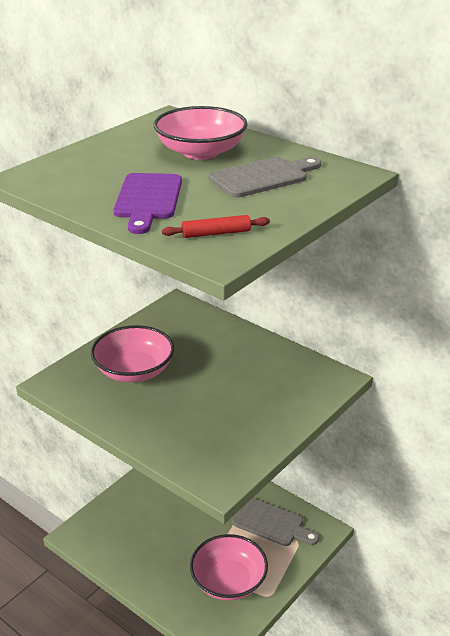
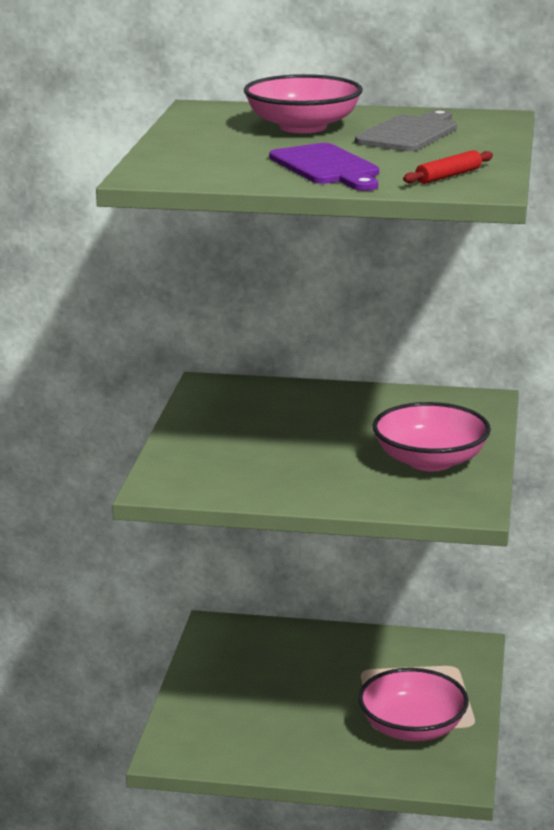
camera: 30 degrees left, 10 degrees down
pink bowl [91,325,174,382] -> pink bowl moved to [373,402,491,471]
grey cutting board [232,498,319,546] -> none

